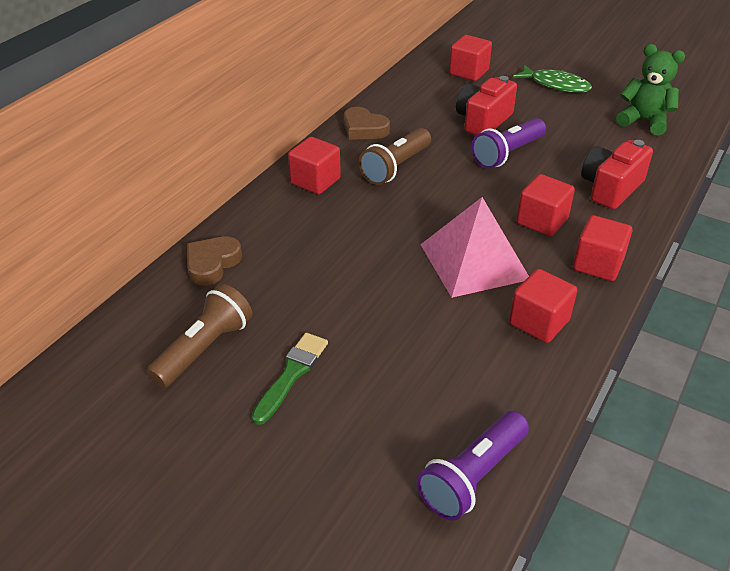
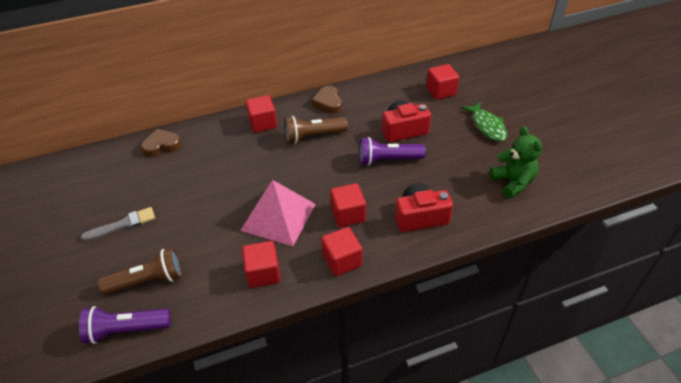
camera: 40 degrees right, 5 degrees up
brown flashlight [146,284,253,388] -> brown flashlight moved to [98,248,182,295]
green brush [252,333,328,425] -> grey brush [81,207,155,241]

